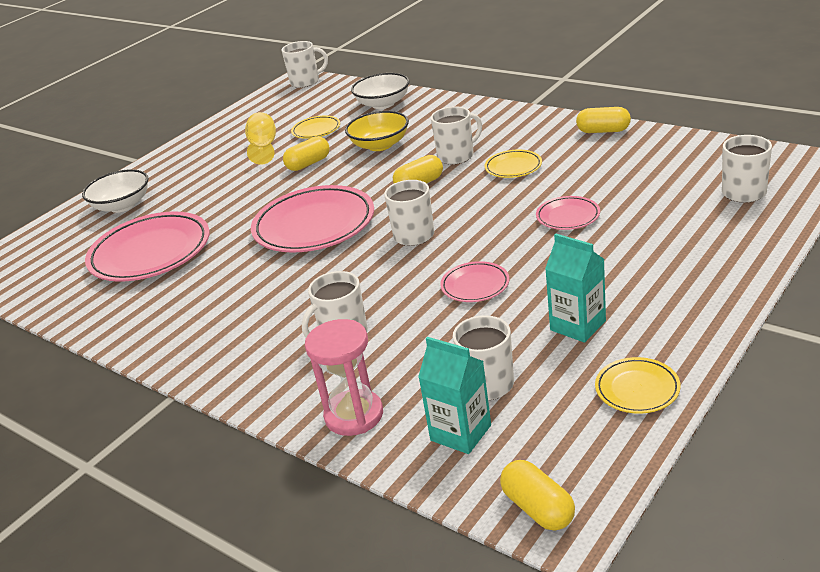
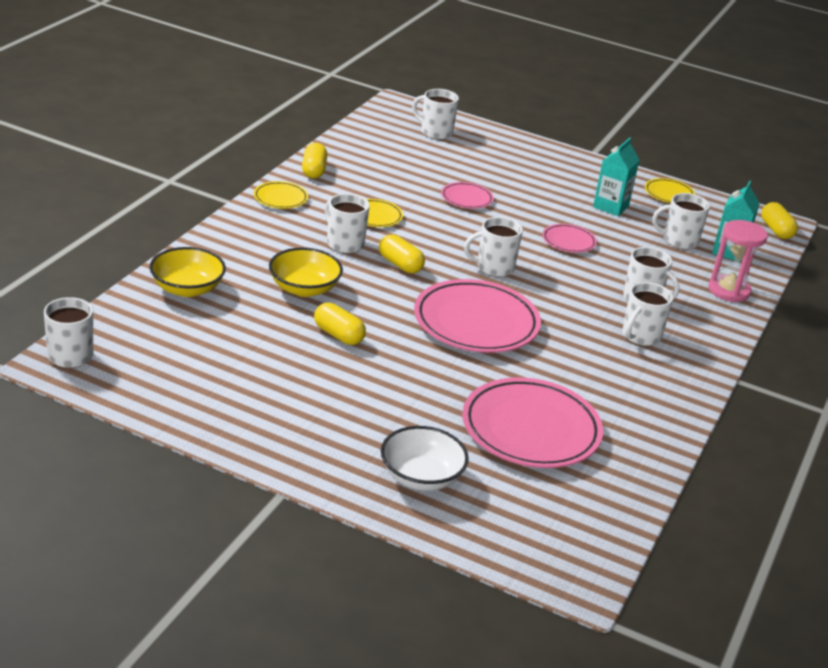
camera: 110 degrees left, 0 degrees up
yellow goblet [245,112,276,165] -> none
yellow plate [291,116,340,139] -> yellow plate moved to [254,181,308,209]
white bowl [351,73,410,109] -> yellow bowl [150,247,226,297]
yellow capsule [500,460,575,531] -> yellow capsule turned 60 degrees counterclockwise [761,202,798,239]
none -> white mug [622,282,673,346]

